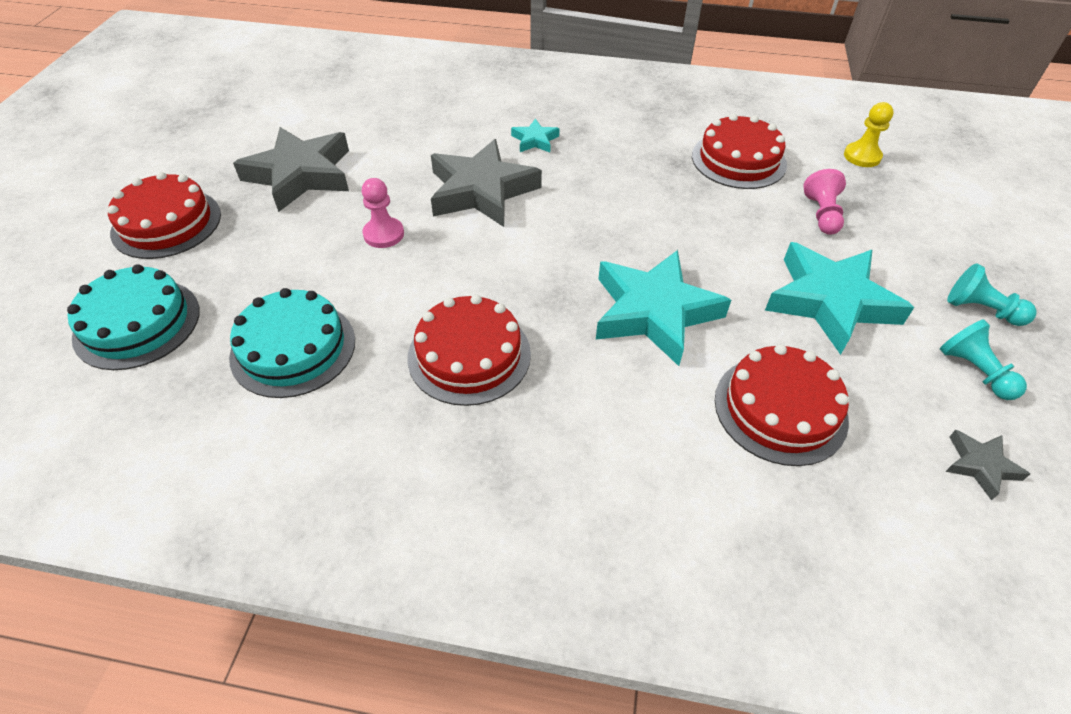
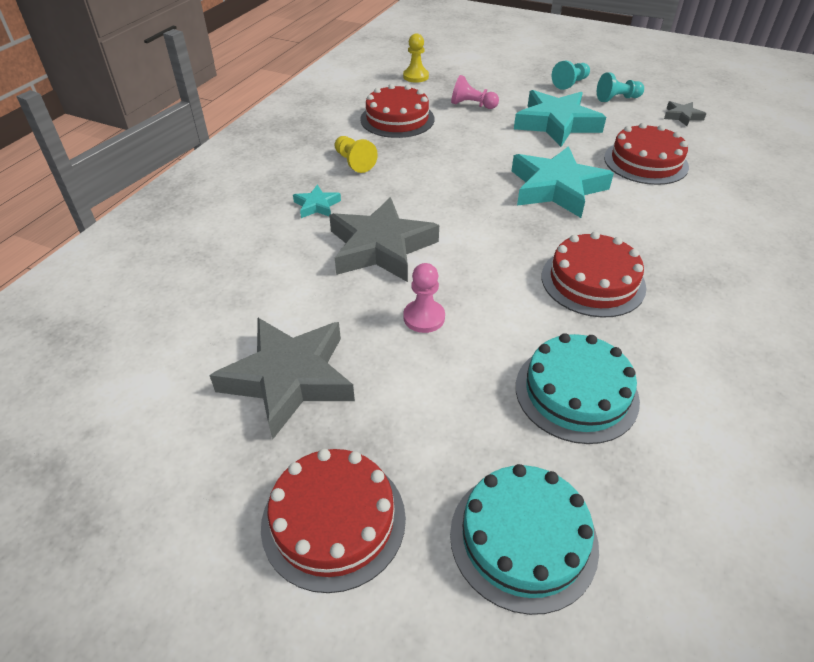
camera: 75 degrees left, 5 degrees down
none -> yellow pawn [335,136,378,173]

